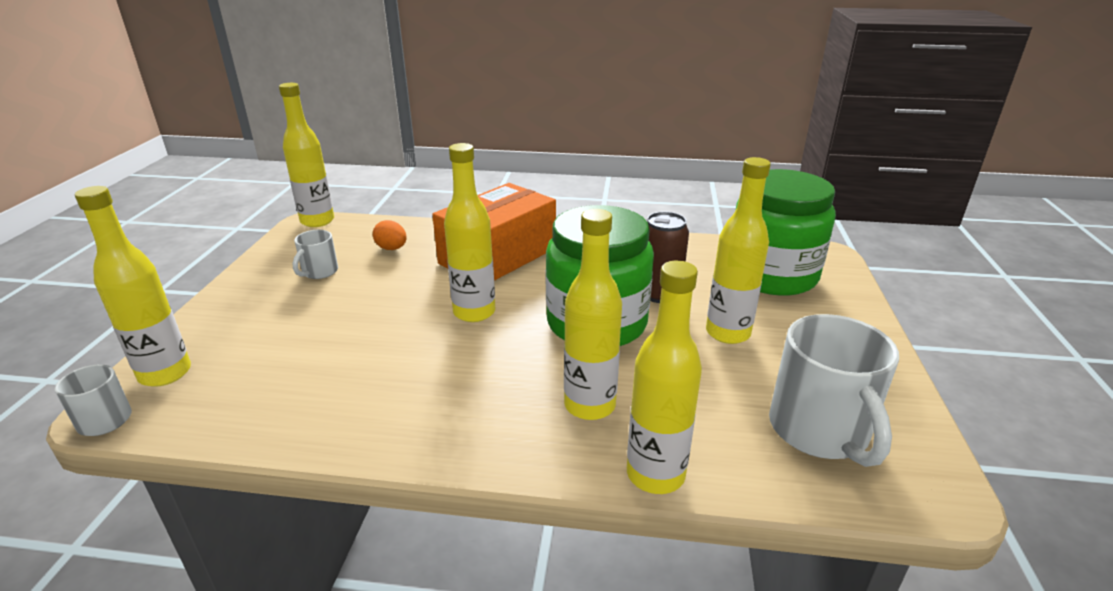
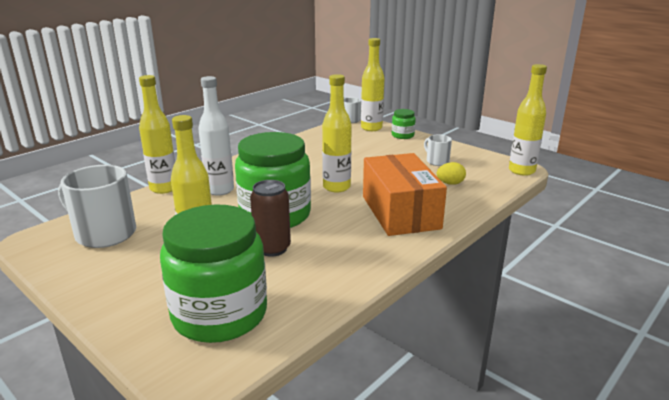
camera: 125 degrees right, 5 degrees down
orange egg [373,220,407,250] -> yellow egg [436,162,466,185]
yellow bottle [564,209,622,420] -> white bottle [198,76,234,196]
none -> green jar [392,109,416,139]

